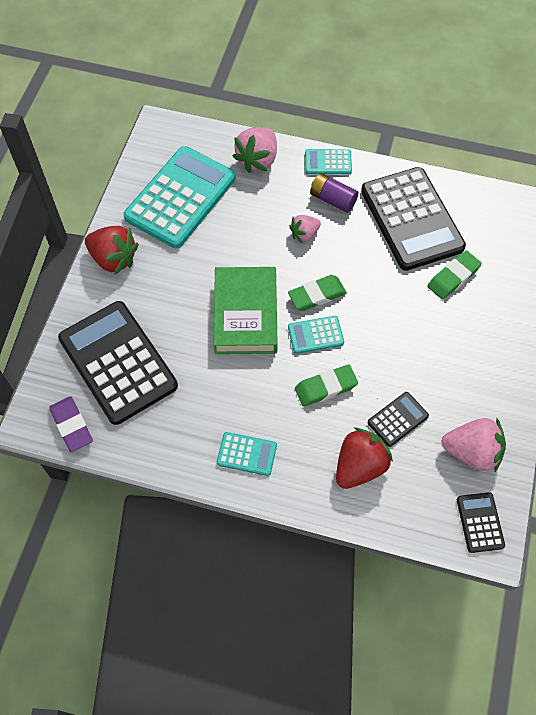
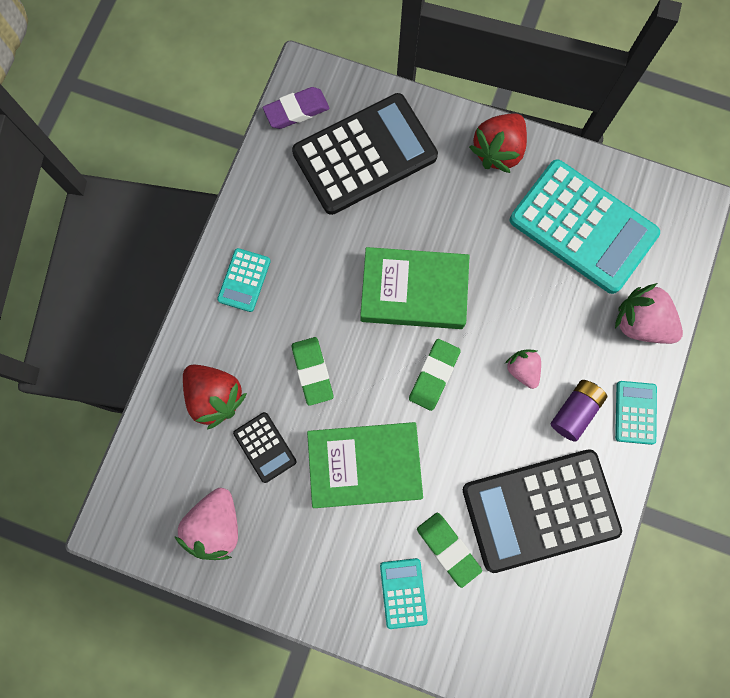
camera: 95 degrees right, 15 degrees up
green eraser [288,275,347,311] -> green eraser turned 45 degrees clockwise [409,339,461,411]
turquoise calculator [288,316,344,354] -> turquoise calculator moved to [380,558,428,629]
black calculator [457,492,505,553] -> none
none -> green book [307,422,423,508]

